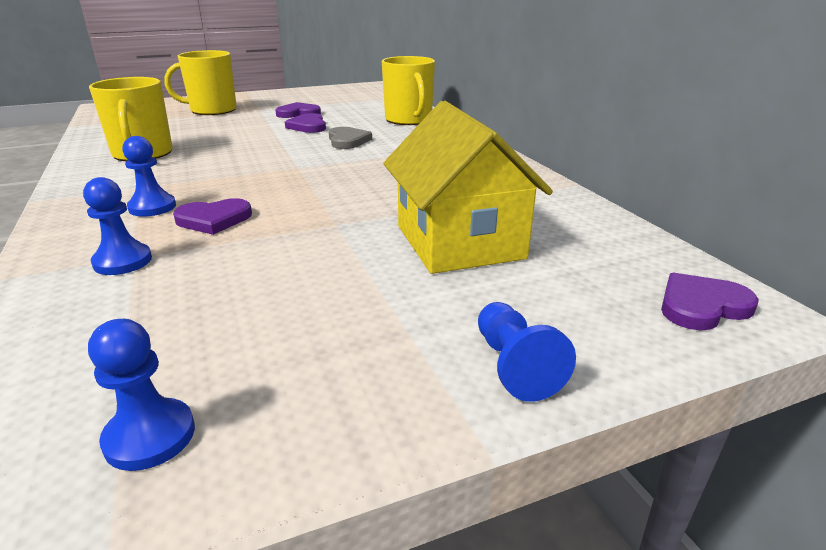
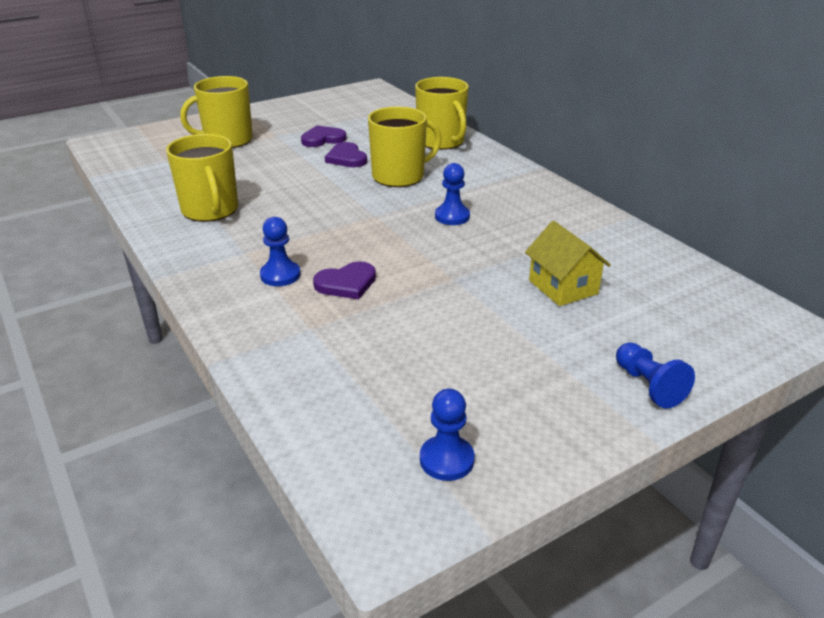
camera: 10 degrees left, 5 degrees up
blue pawn [83,177,152,275] -> blue pawn moved to [435,163,470,225]
grey heart [329,127,372,149] -> yellow mug [368,107,442,187]
yellow house [383,101,553,274] -> yellow house [525,221,611,306], size x0.60
purple heart [661,272,759,330] -> none

